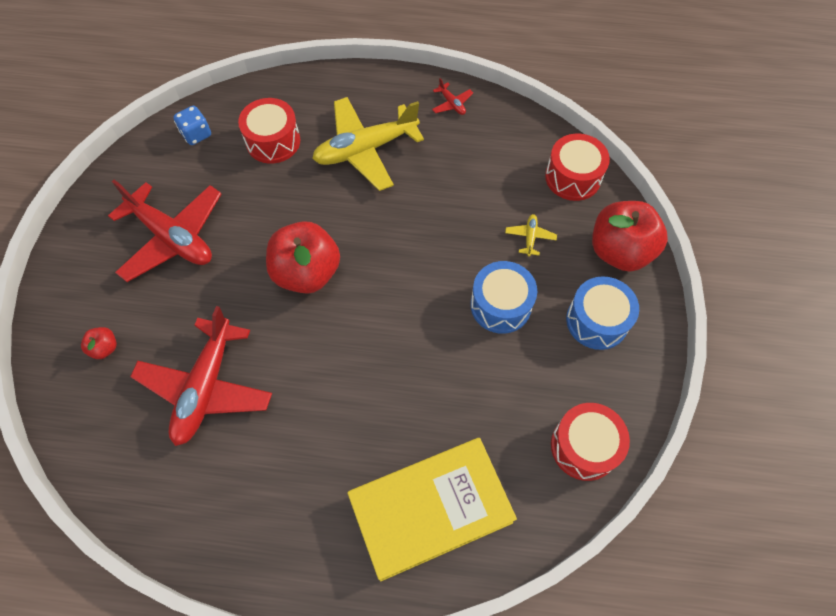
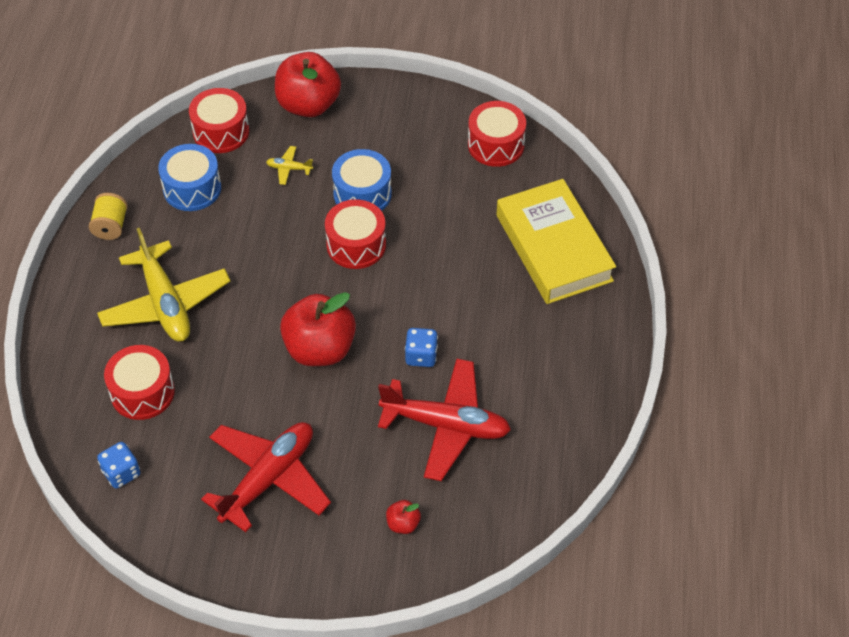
camera: 90 degrees left, 10 degrees down
red plane [432,78,473,115] -> yellow spool [89,193,128,240]
blue drum [566,276,639,350] -> blue drum moved to [158,144,221,211]
none -> red drum [325,199,386,269]
none -> blue dice [405,328,438,367]

